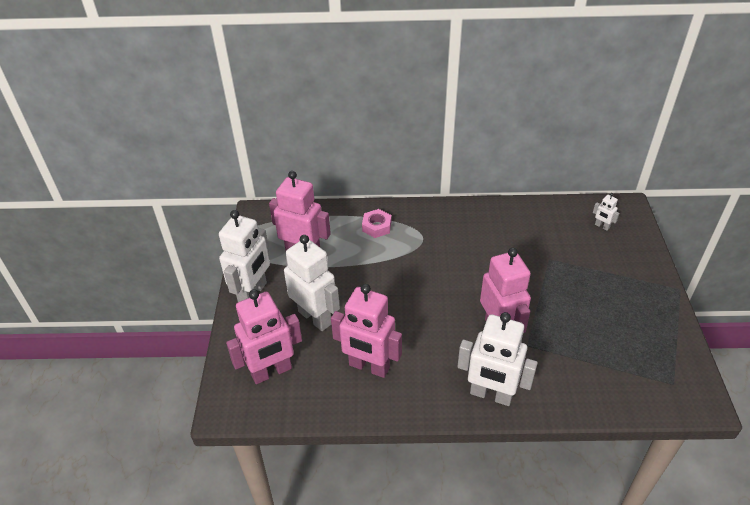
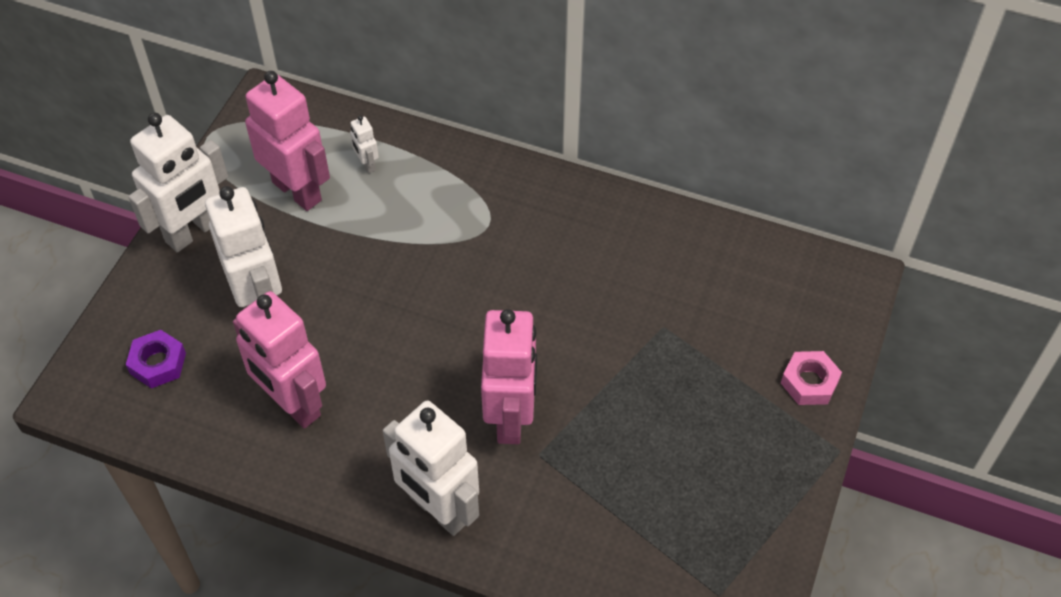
camera: 20 degrees right, 10 degrees up
pink robot [226,289,302,384] -> purple nut [126,330,186,389]
pink nut [362,209,391,238] -> pink nut moved to [781,351,842,405]
white robot [593,193,620,231] -> white robot moved to [350,115,379,173]

